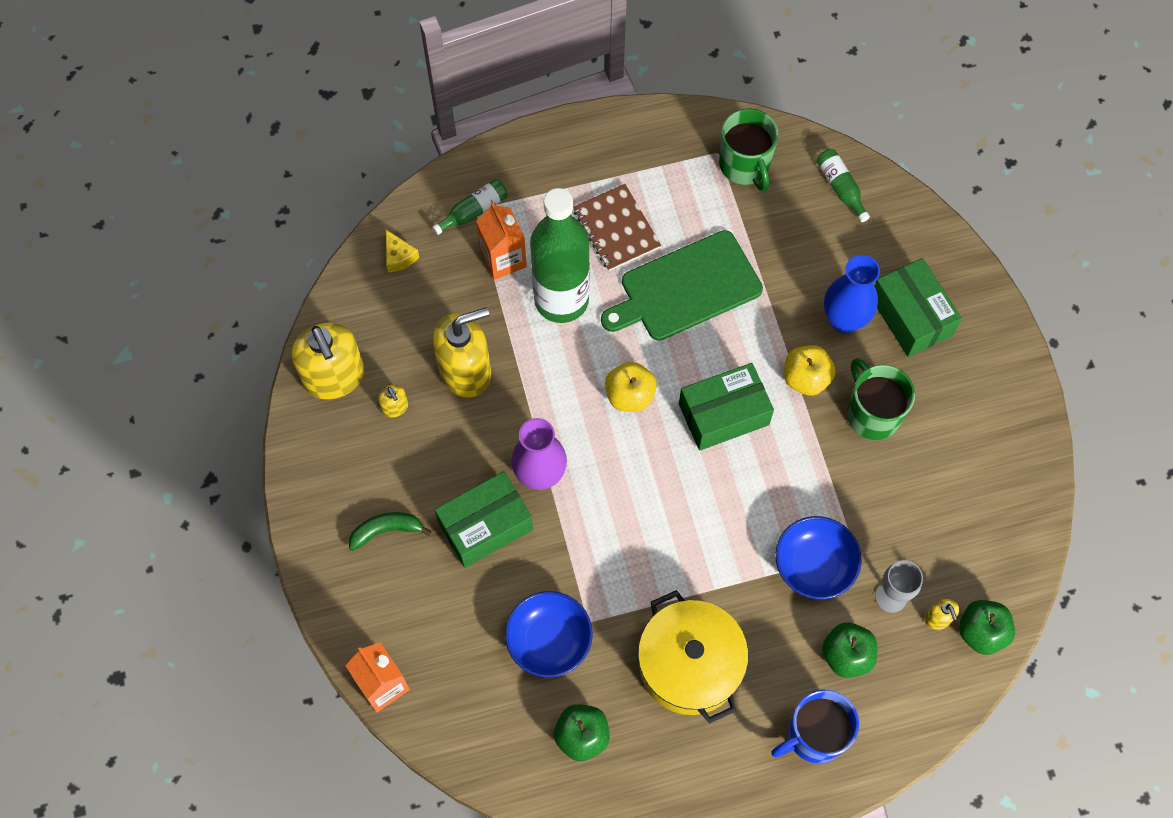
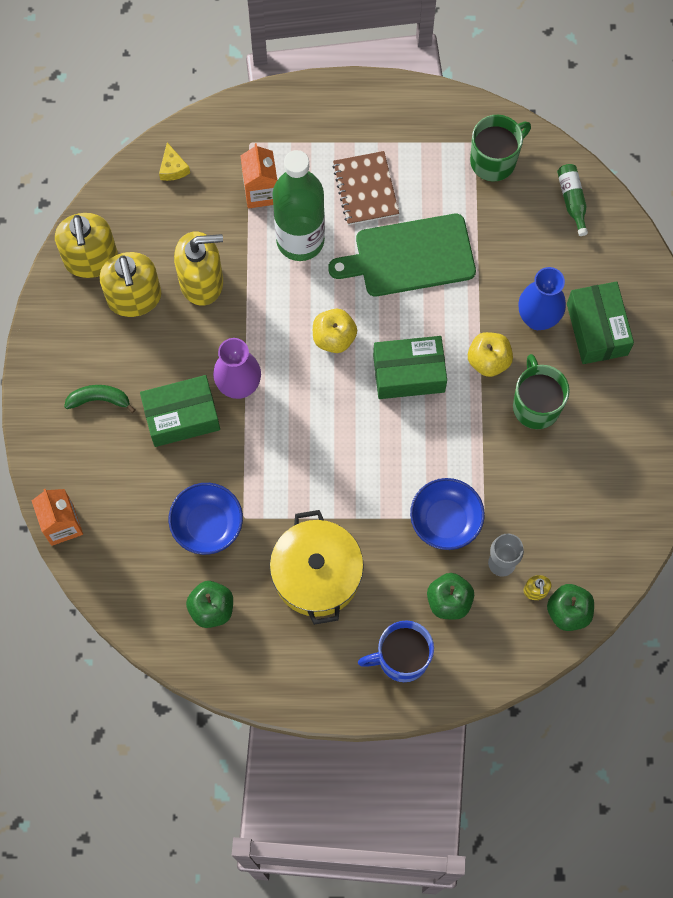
camera: 15 degrees right, 5 degrees up
yellow soap dispenser [378,385,408,418] -> yellow soap dispenser [99,252,161,317], size x2.31
green bottle [432,179,508,235] -> none
green mug [719,109,779,192] -> green mug turned 120 degrees counterclockwise [470,115,531,182]

